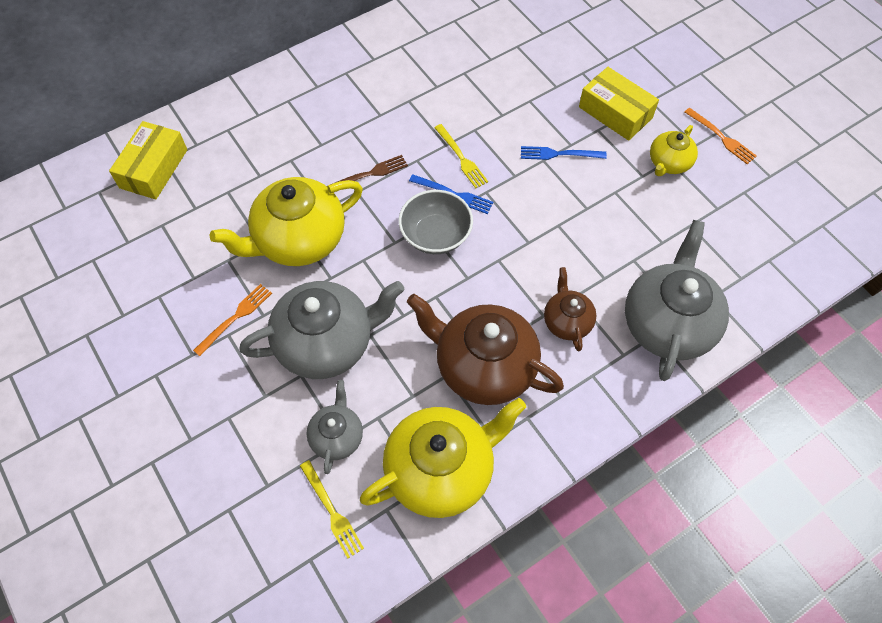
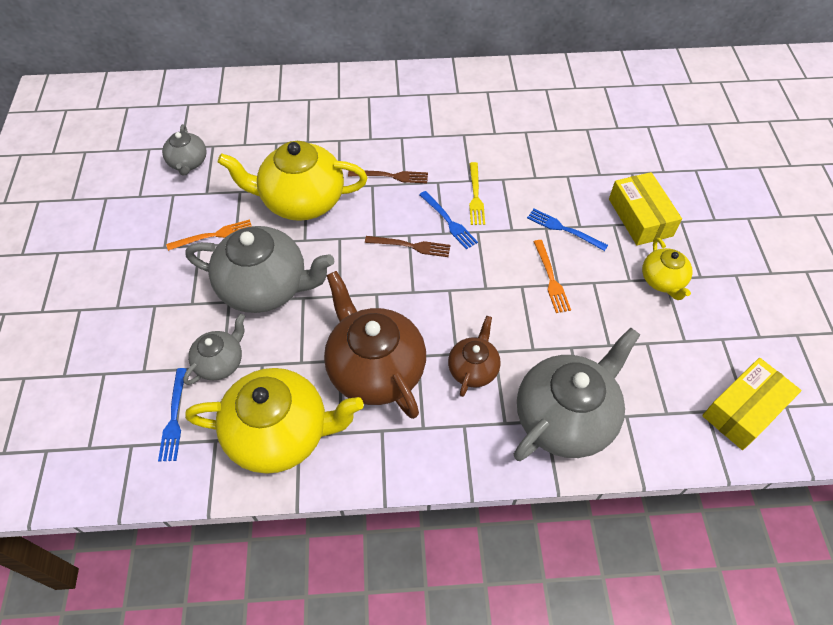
camera: 30 degrees right, 5 degrees down
yellow box [109,121,187,200] -> yellow box moved to [702,358,802,450]
yellow fork [300,460,364,558] -> blue fork [158,368,187,462]
grey bowl [399,190,473,254] -> brown fork [365,236,450,257]
yellow teapot [650,125,698,176] -> yellow teapot turned 75 degrees counterclockwise [642,238,692,300]
orange fork [685,108,757,164] -> orange fork moved to [534,240,571,313]
none -> grey teapot [162,124,207,176]

